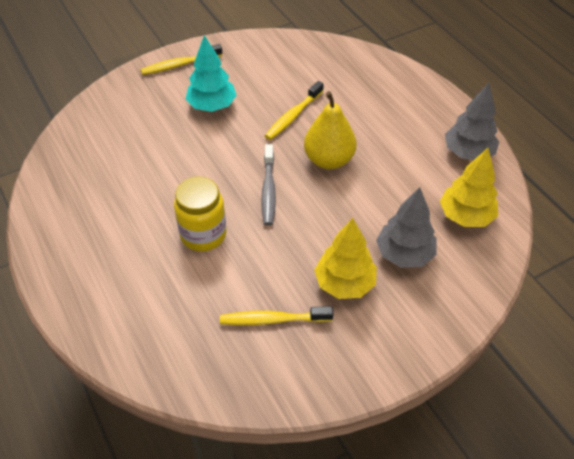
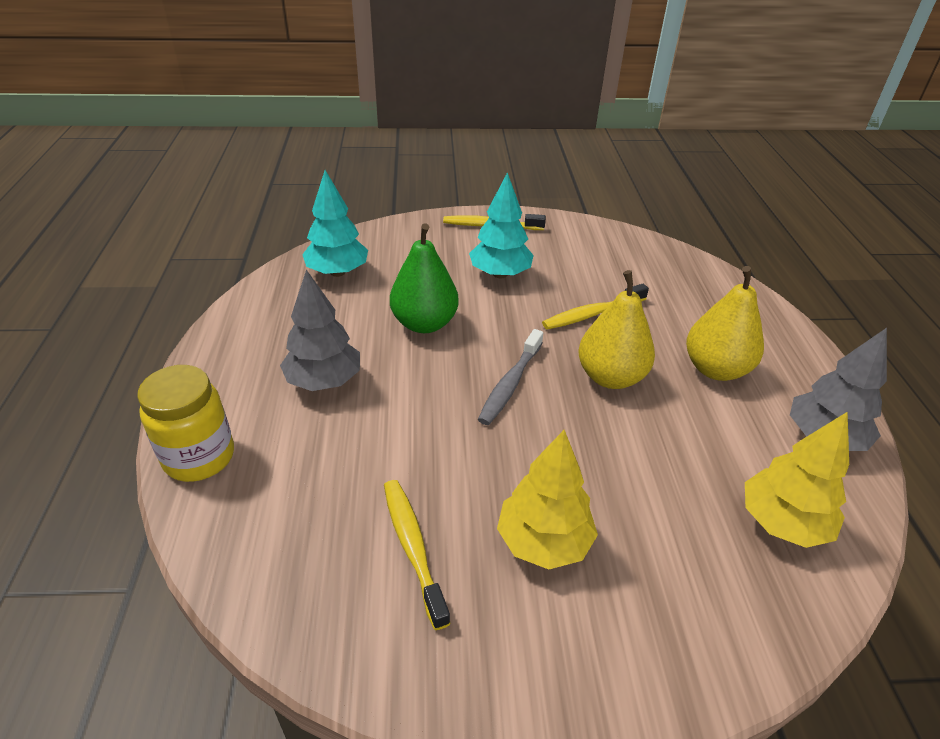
camera: 25 degrees right, 10 degrees down
yellow jar [174,177,226,252] -> yellow jar moved to [137,365,234,482]
yellow toothbrush [220,306,333,325] -> yellow toothbrush turned 45 degrees clockwise [384,480,451,630]
grey tree [376,187,437,268] -> grey tree moved to [280,270,360,391]
none -> turquoise tree [302,170,368,277]
none -> green pear [390,223,459,333]
none -> yellow pear [686,266,764,381]

